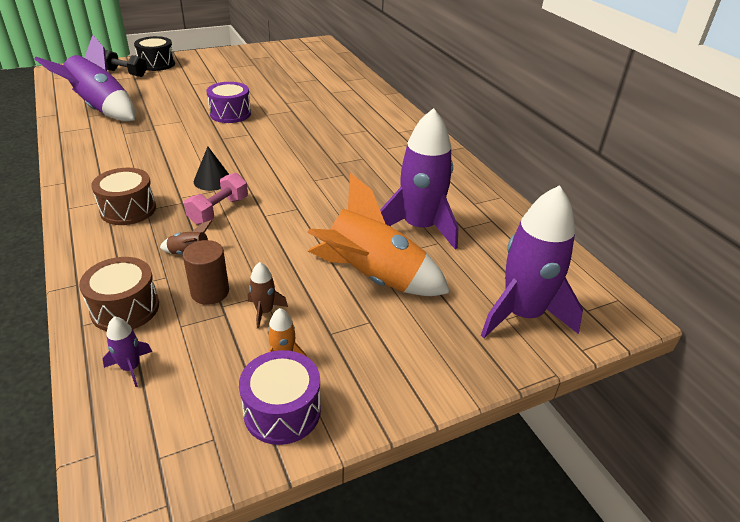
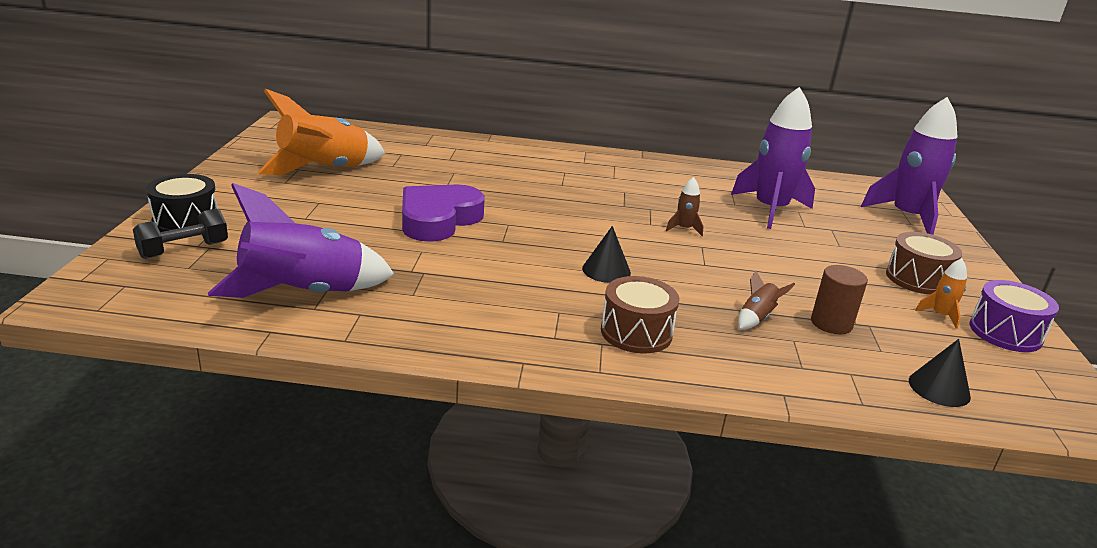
camera: 60 degrees left, 10 degrees down
brown drum [79,257,159,331] -> brown drum moved to [886,232,962,295]
purple rocket [103,316,152,387] -> black cone [909,339,971,407]
pink dumbbell [184,173,248,225] -> none
purple drum [206,82,251,123] -> purple heart [402,185,485,242]
brown rocket [248,262,288,329] -> brown rocket moved to [666,177,703,236]
orange rocket [307,173,450,296] -> orange rocket moved to [257,89,385,175]

